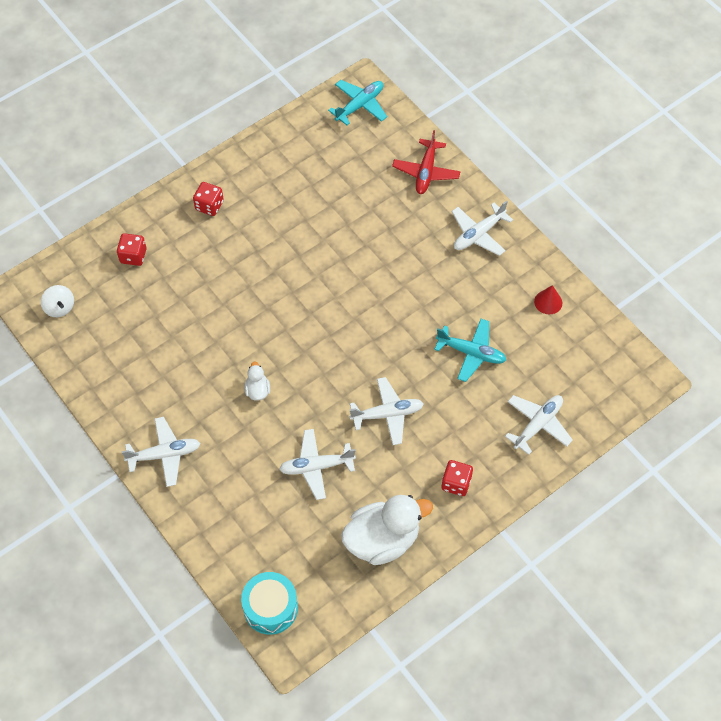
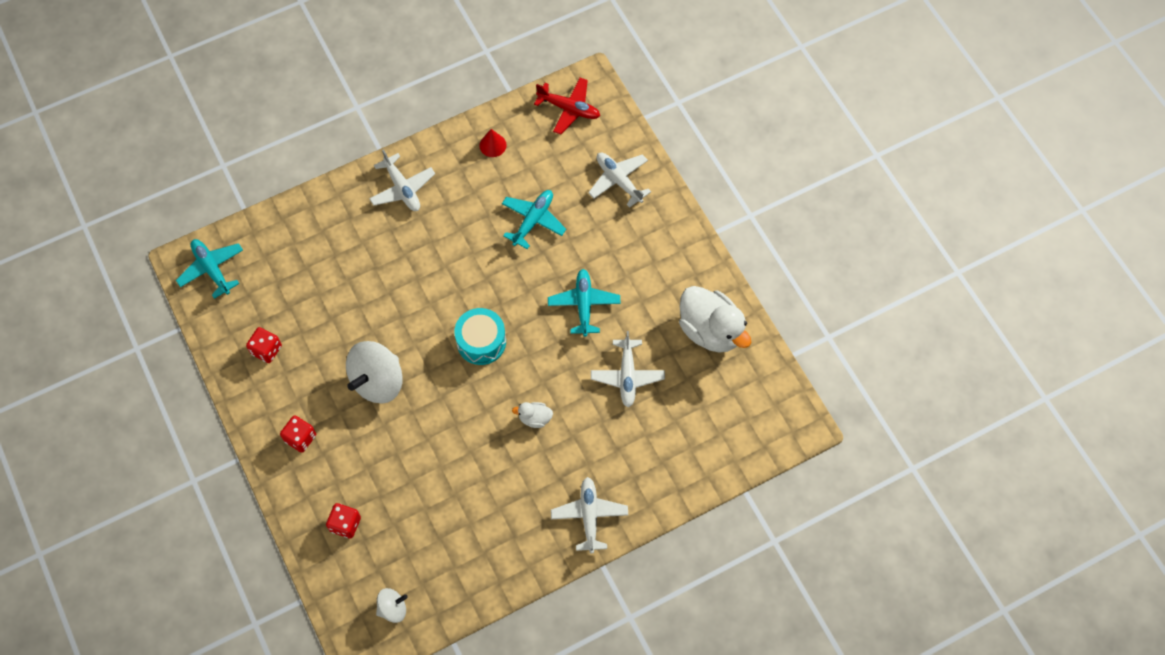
camera: 80 degrees left, 5 degrees up
turquoise drum [241,572,298,635] -> turquoise drum moved to [454,308,506,365]
white duck [341,495,433,565] -> white duck turned 150 degrees clockwise [679,286,751,353]
white plane [349,377,424,445] -> turquoise plane [548,269,621,337]
red plane [392,130,460,194] -> red plane moved to [534,78,600,135]
red dice [441,460,473,496] -> red dice moved to [246,327,282,363]
none -> white spinning top [346,341,403,403]

